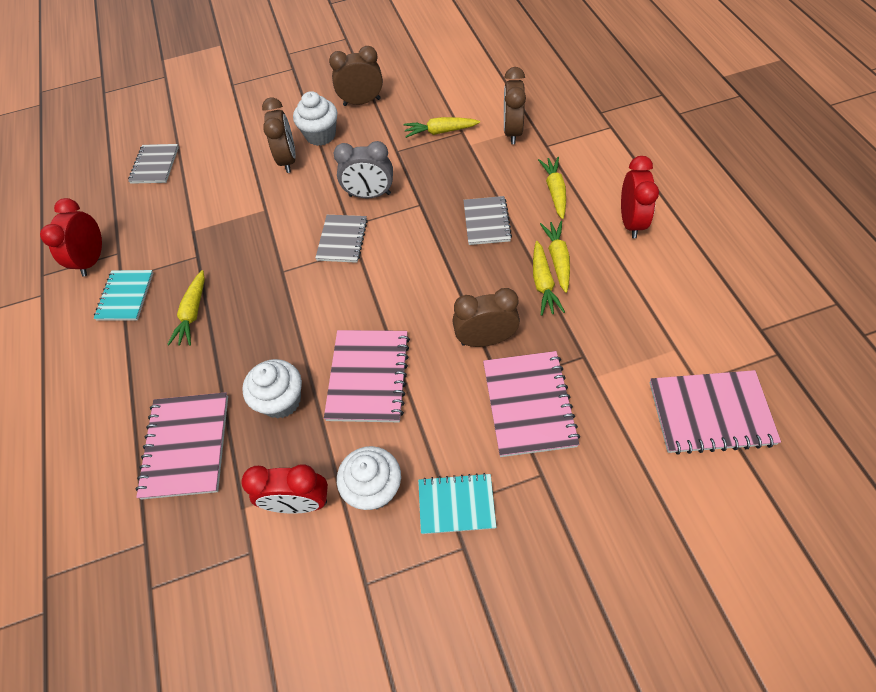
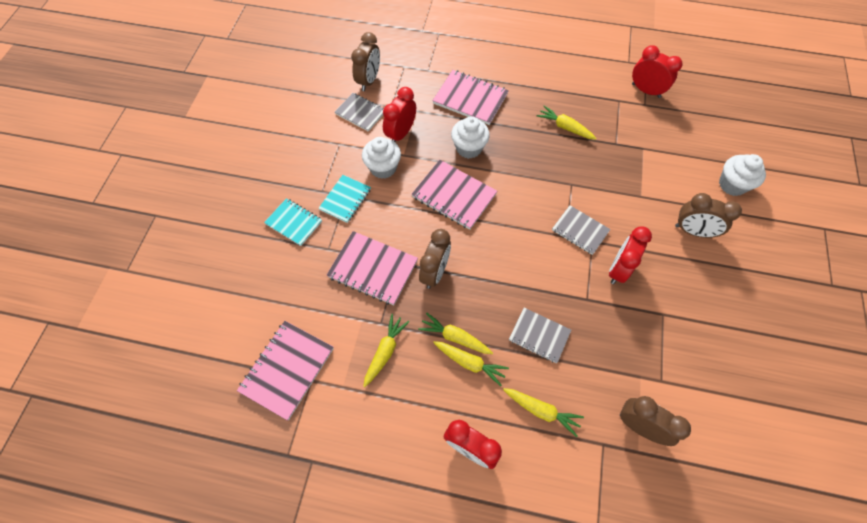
camera: 115 degrees right, 5 degrees up
turquoise notebook [94,270,153,321] -> turquoise notebook moved to [264,198,322,246]
grey notebook [128,144,179,184] -> grey notebook moved to [335,93,384,132]
white cupcake [293,91,337,146] -> white cupcake moved to [719,154,766,196]
brown clock [329,46,383,106] -> brown clock moved to [351,32,380,91]
grey clock [334,141,393,198] -> red clock [609,227,652,284]
yellow carrot [404,117,480,138] -> yellow carrot moved to [363,314,409,387]

